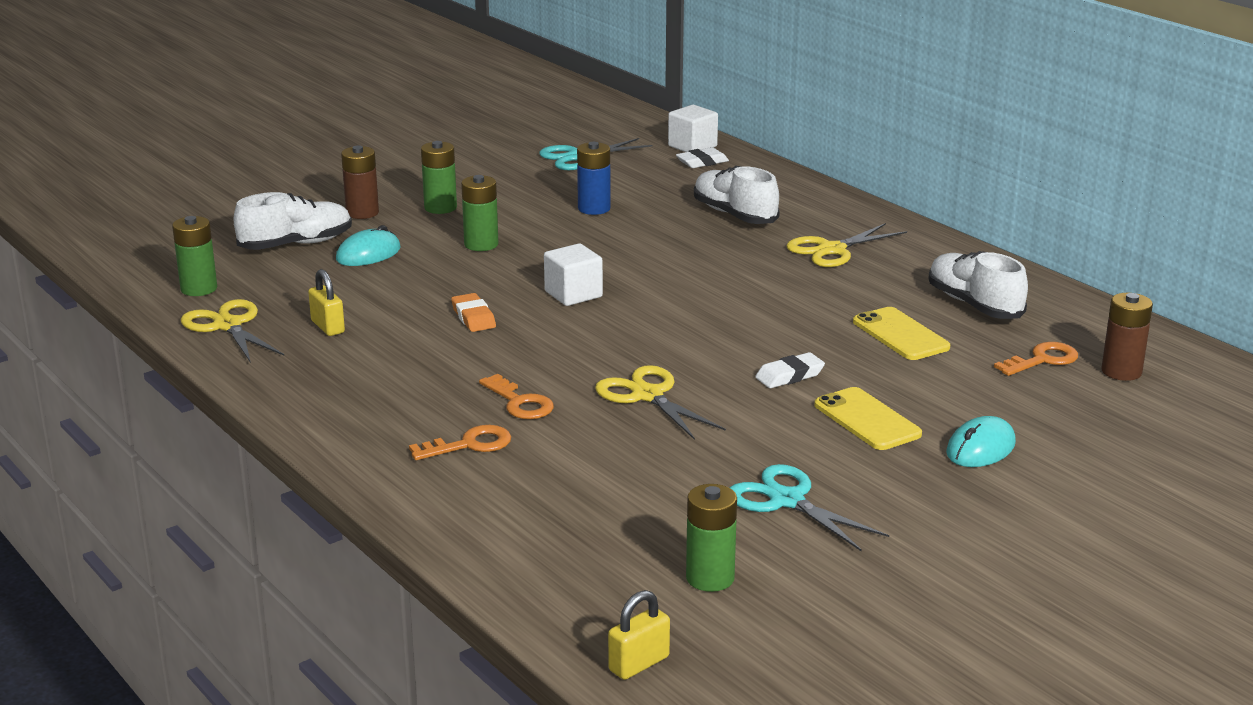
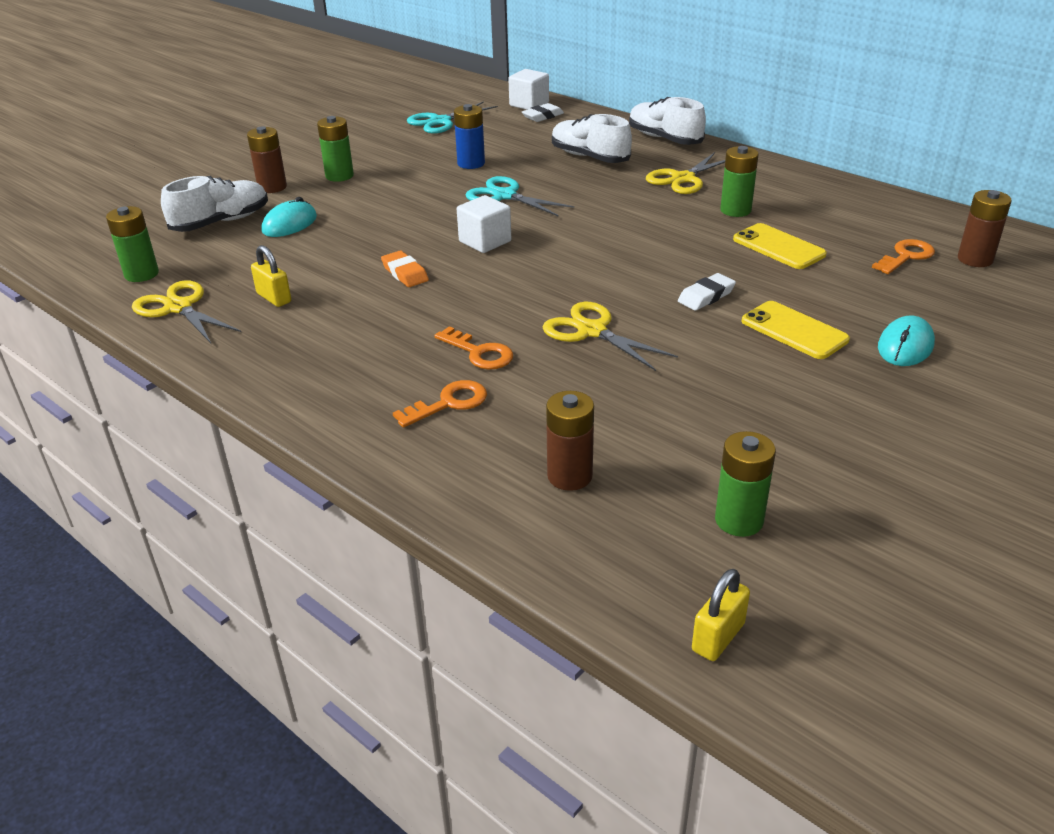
camera: 10 degrees left, 10 degrees up
green battery [461,175,498,251] -> green battery moved to [720,146,759,217]
turquoise scissors [730,464,889,552] -> turquoise scissors moved to [465,176,574,217]
white shoe [928,251,1028,319] -> white shoe moved to [629,97,706,145]
none -> brown battery [546,391,594,491]

